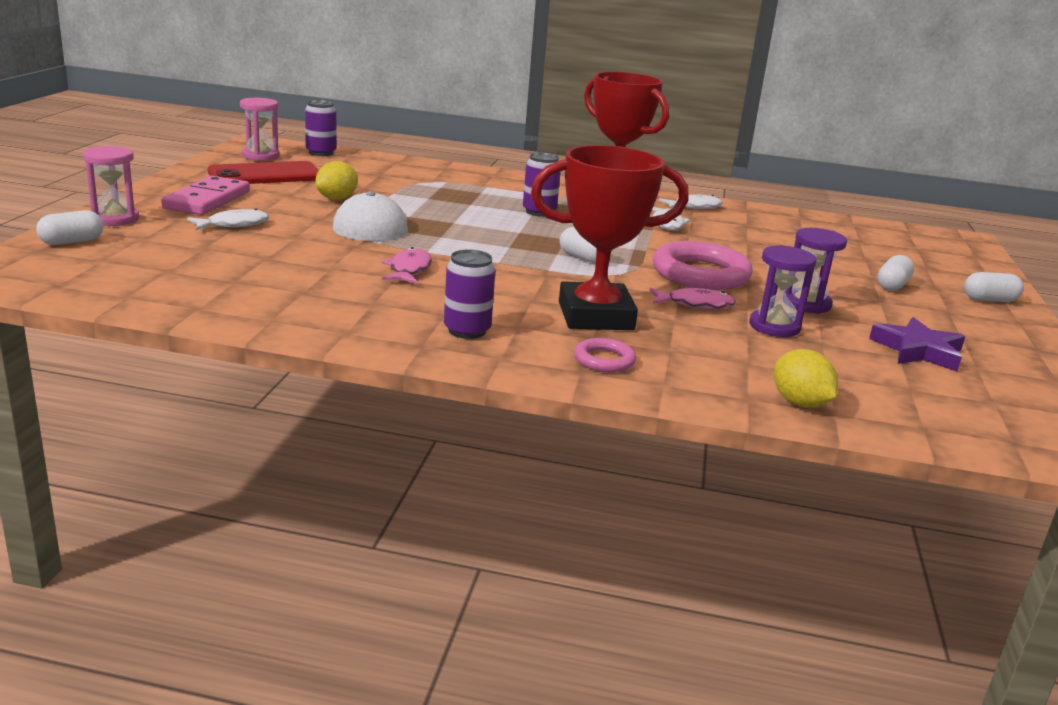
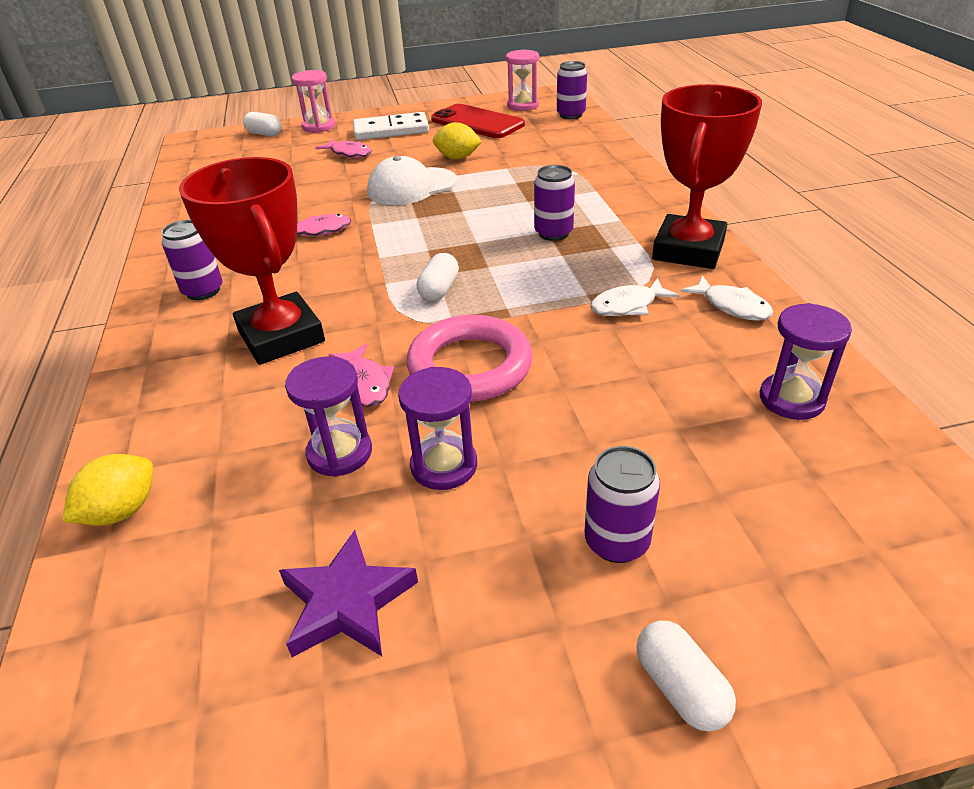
camera: 70 degrees right, 15 degrees up
pink domino [161,176,250,215] -> white domino [353,112,429,140]
white fish [187,209,269,230] -> pink fish [315,139,372,158]
pink ring [574,338,636,373] -> none
white capsule [878,255,914,291] -> purple can [584,446,660,563]
none -> purple hourglass [760,303,852,420]

